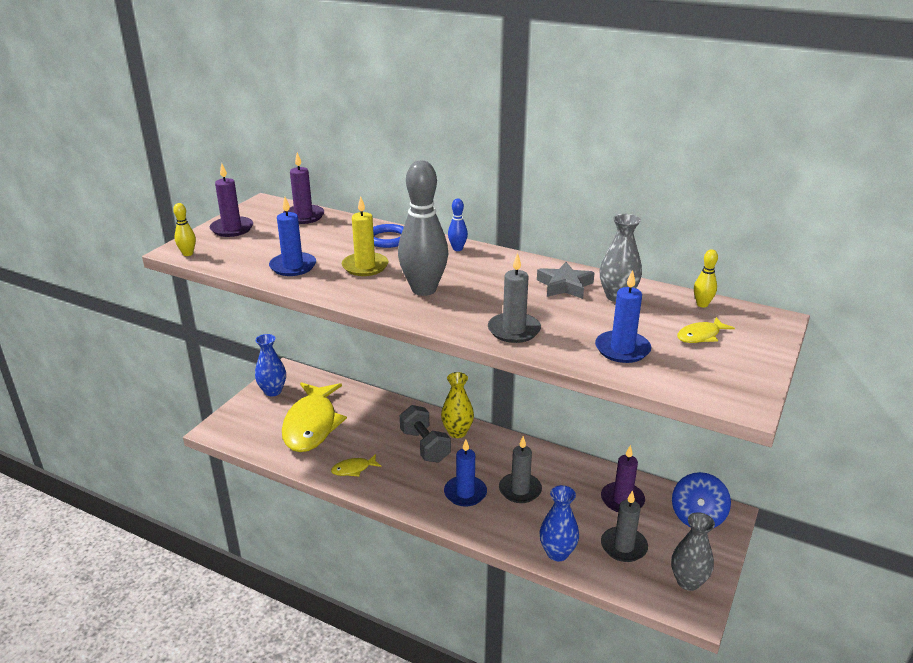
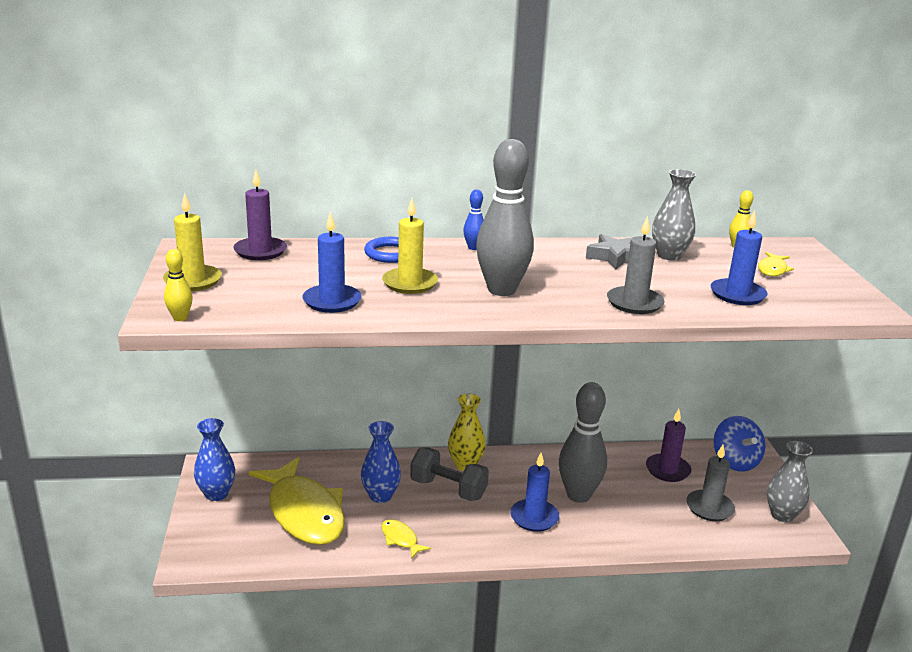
camera: 35 degrees left, 5 degrees down
purple candle [209,163,253,237] -> yellow candle [163,193,222,291]
yellow fish [331,454,382,477] -> yellow fish turned 105 degrees clockwise [381,519,431,558]
grey candle [499,436,542,503] -> grey bowling pin [559,382,607,503]
blue vase [540,485,579,561] -> blue vase moved to [361,421,401,503]

